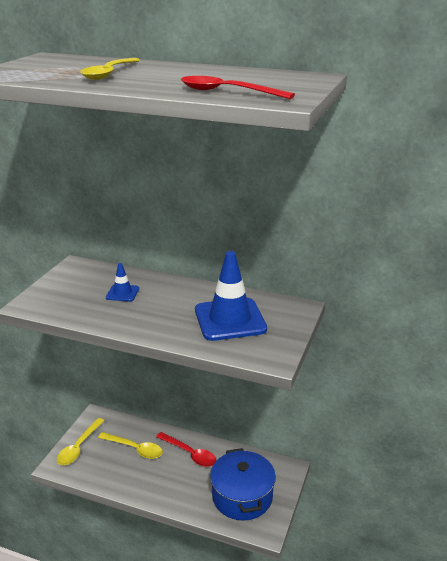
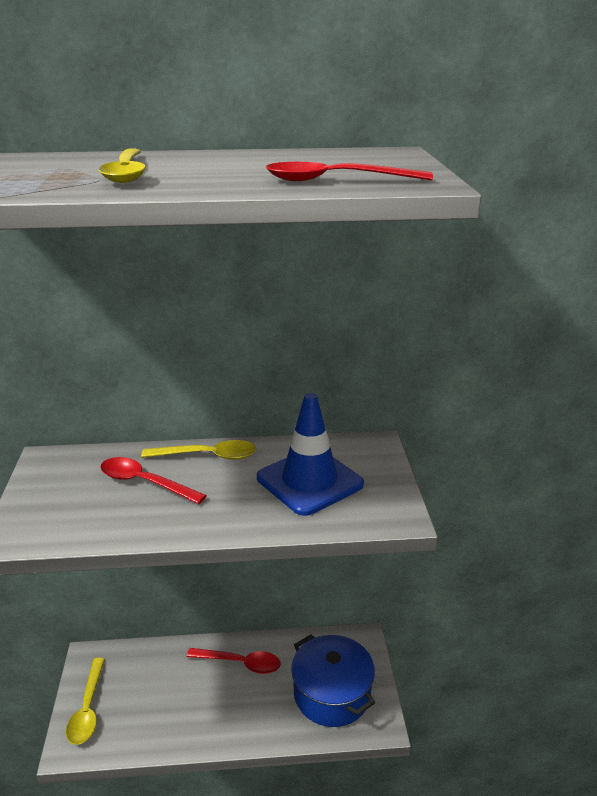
camera: 25 degrees left, 0 degrees up
yellow spoon [98,432,163,459] -> yellow spoon moved to [141,440,256,460]
blue traffic cone [106,263,139,302] -> red spoon [100,457,207,504]

